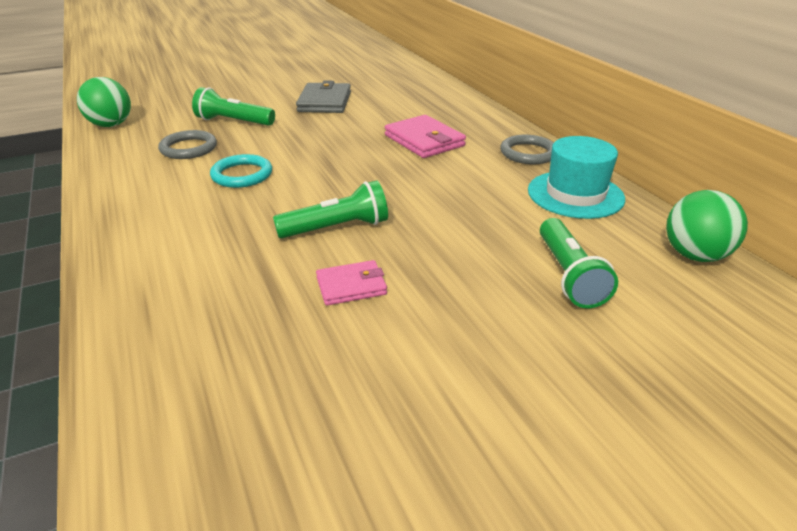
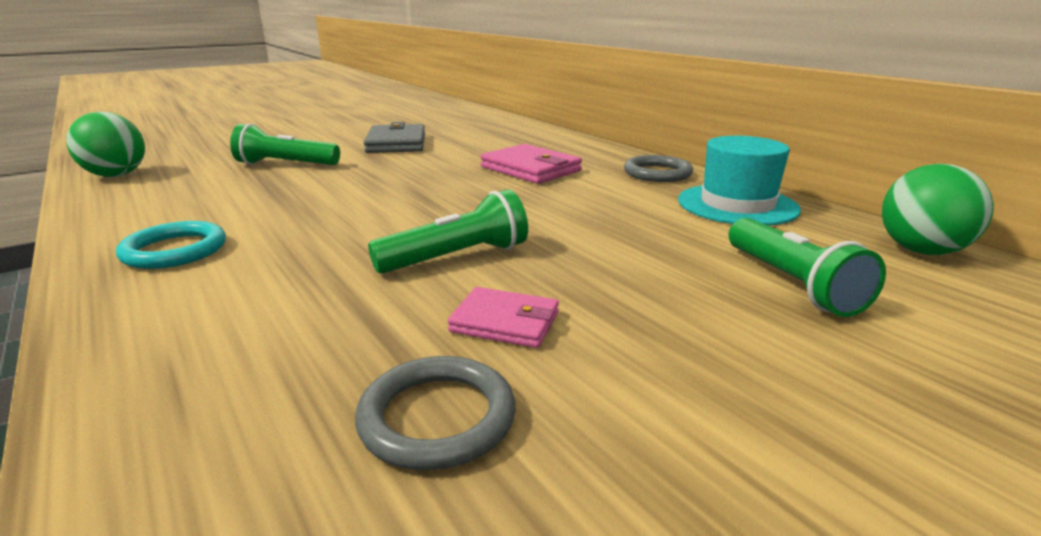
camera: 10 degrees left, 10 degrees down
grey ring [158,130,217,159] -> grey ring moved to [355,356,516,470]
turquoise ring [210,154,272,188] -> turquoise ring moved to [116,221,226,269]
pink wallet [316,260,387,306] -> pink wallet turned 45 degrees clockwise [448,287,559,348]

